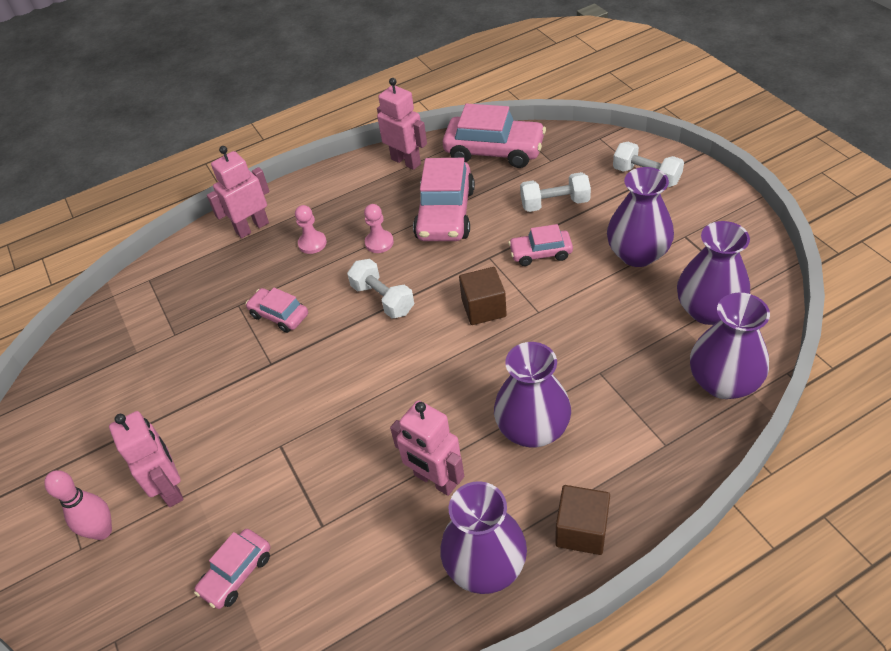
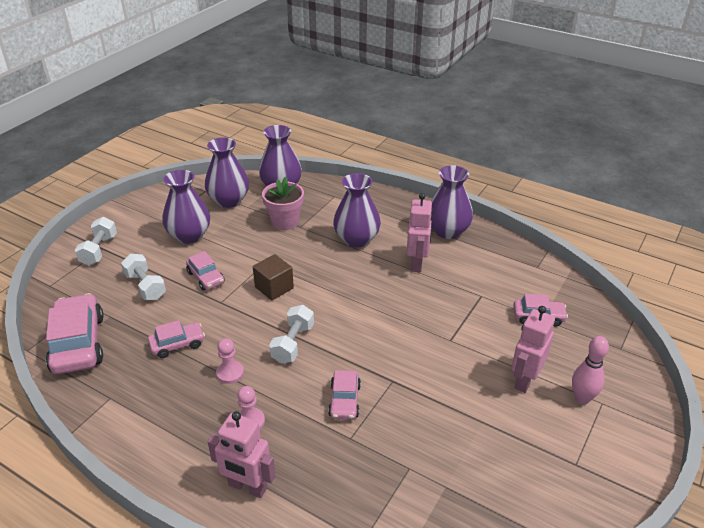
camera: 125 degrees left, 10 degrees down
pink robot [377,78,427,170] -> none
pink car [413,158,475,241] -> pink car [148,320,205,358], size x0.55
brown cube [555,485,610,555] -> none
none -> pink flower pot [262,177,304,230]

